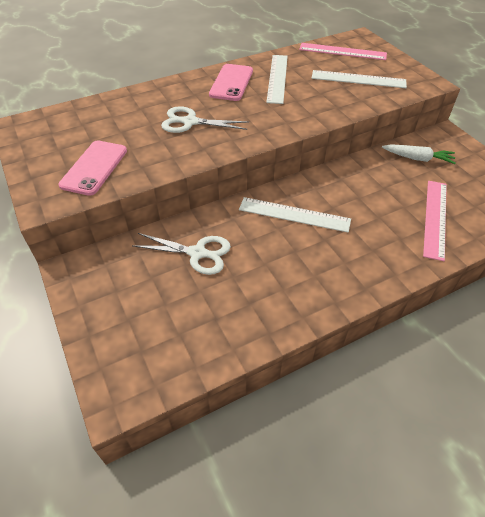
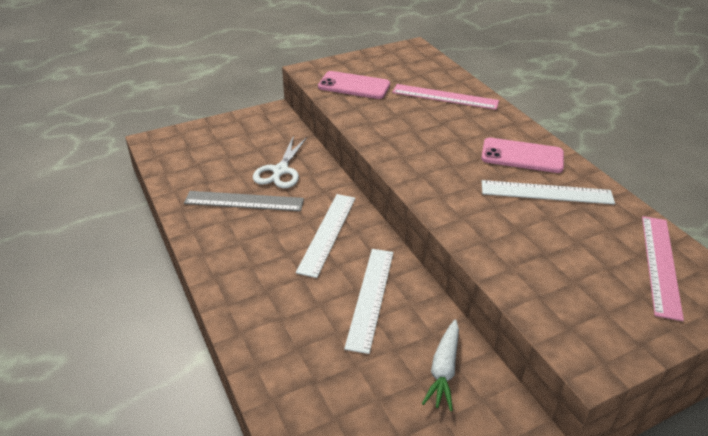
camera: 90 degrees right, 10 degrees down
white scissors [161,106,249,133] -> none
white ruler [312,70,407,88] -> white ruler moved to [344,249,393,354]
pink ruler [423,181,447,261] -> pink ruler moved to [392,84,499,110]
none -> grey ruler [184,191,304,211]

